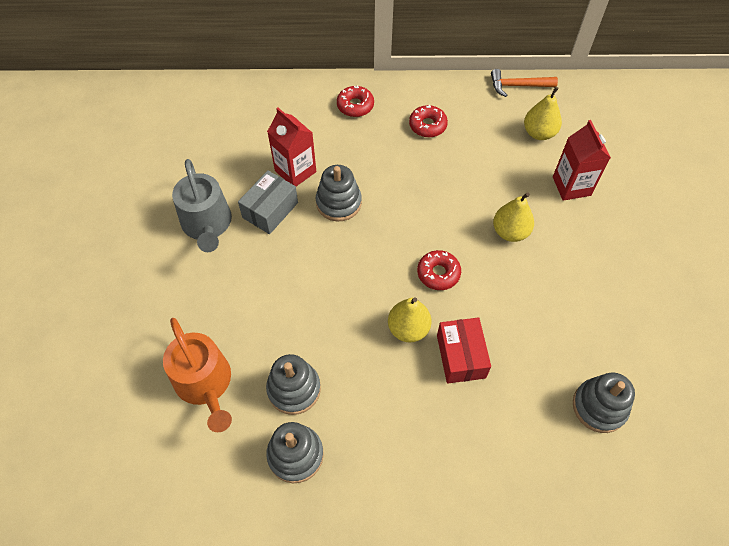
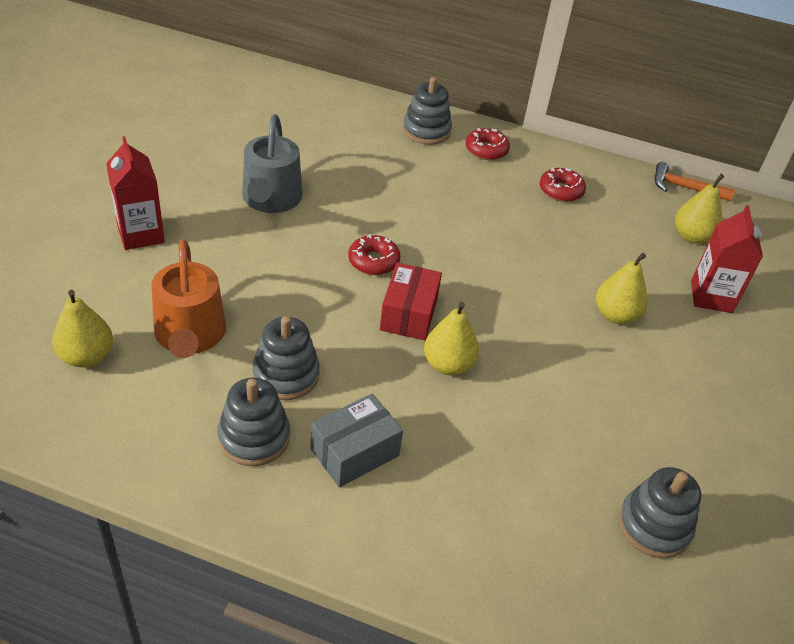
camera: 15 degrees right, 15 degrees down
grey box [238,170,298,234] -> grey box moved to [310,394,403,487]
red carton [267,107,316,186] -> red carton moved to [106,136,165,250]
grey stacking toy [316,165,362,221] -> grey stacking toy moved to [403,77,452,145]
red donut [417,250,461,290] -> red donut moved to [348,234,400,275]
red box [437,317,491,384] -> red box moved to [380,263,442,340]
none -> yellow pear [52,290,113,368]

